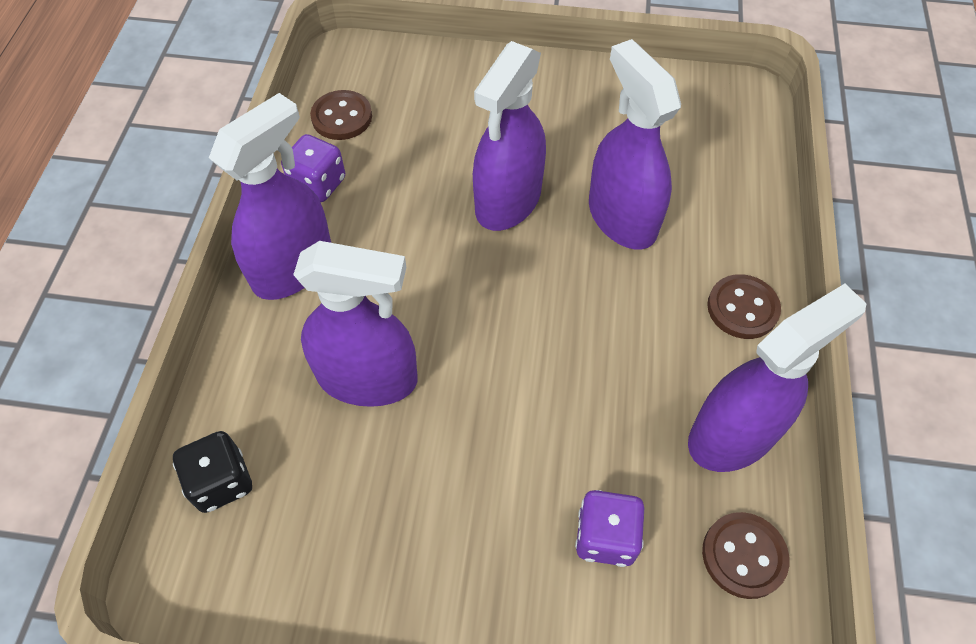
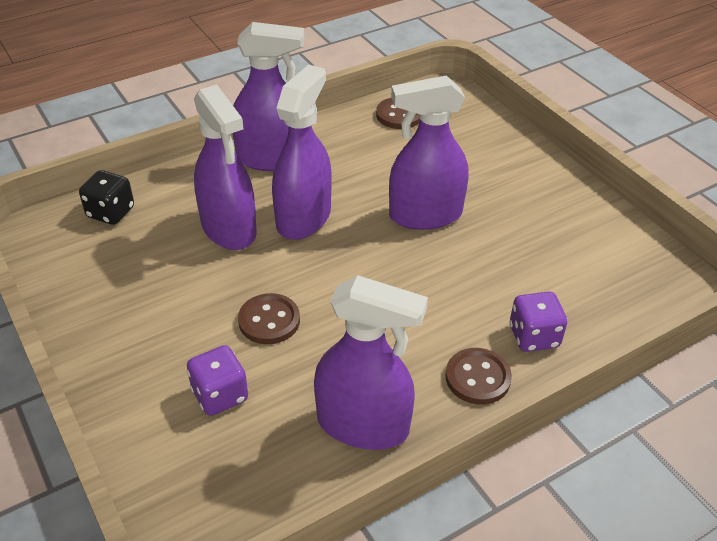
camera: 50 degrees right, 15 degrees down
purple dice [281,134,345,202] -> purple dice moved to [509,292,567,352]
purple spray bottle [589,39,681,250] -> purple spray bottle moved to [272,64,332,240]
brown button [702,512,789,599] -> brown button moved to [238,293,300,344]

